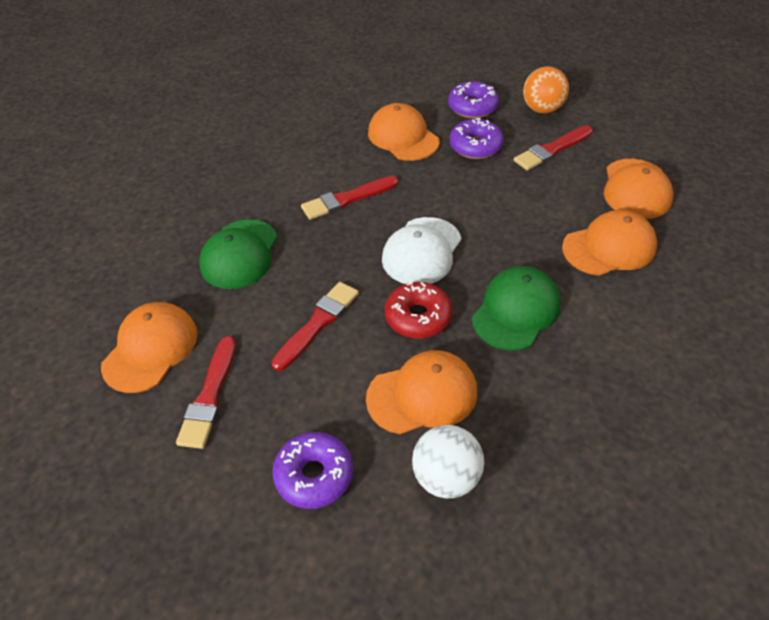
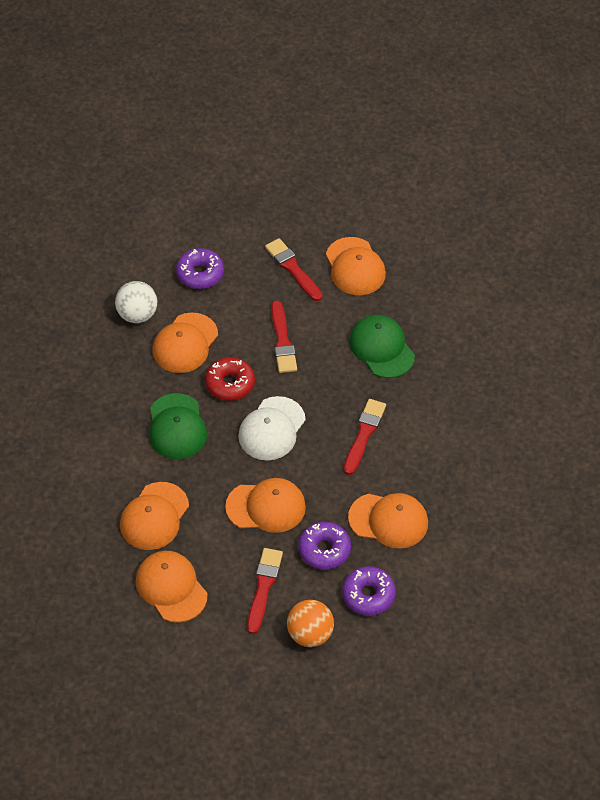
camera: 135 degrees right, 5 degrees up
white cap [382,217,461,284] -> white cap turned 135 degrees counterclockwise [238,396,306,460]
none -> orange cap [225,478,306,533]

